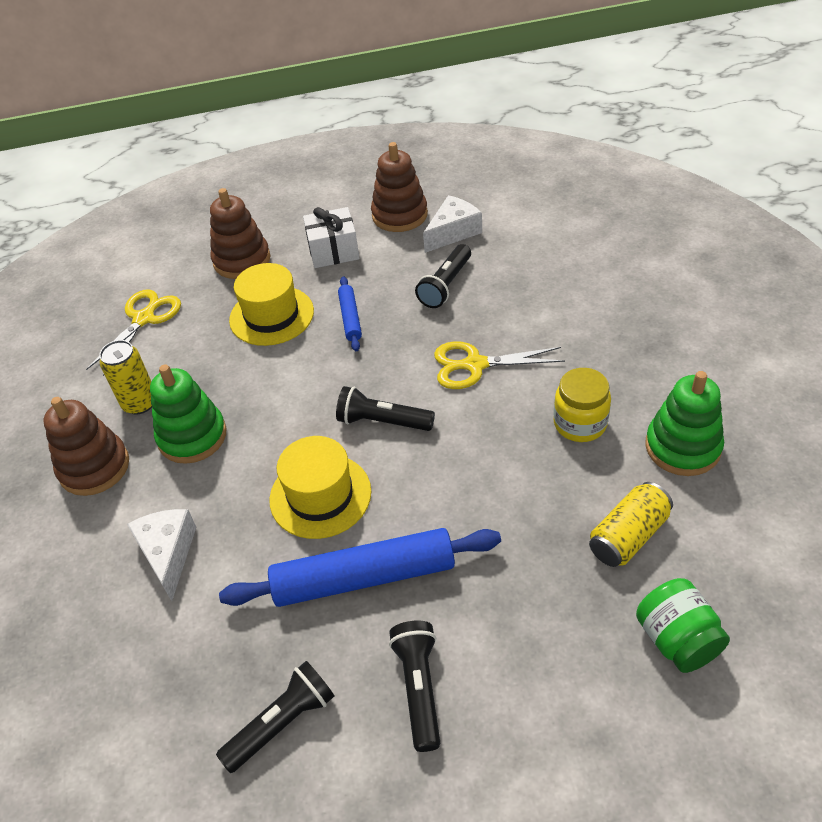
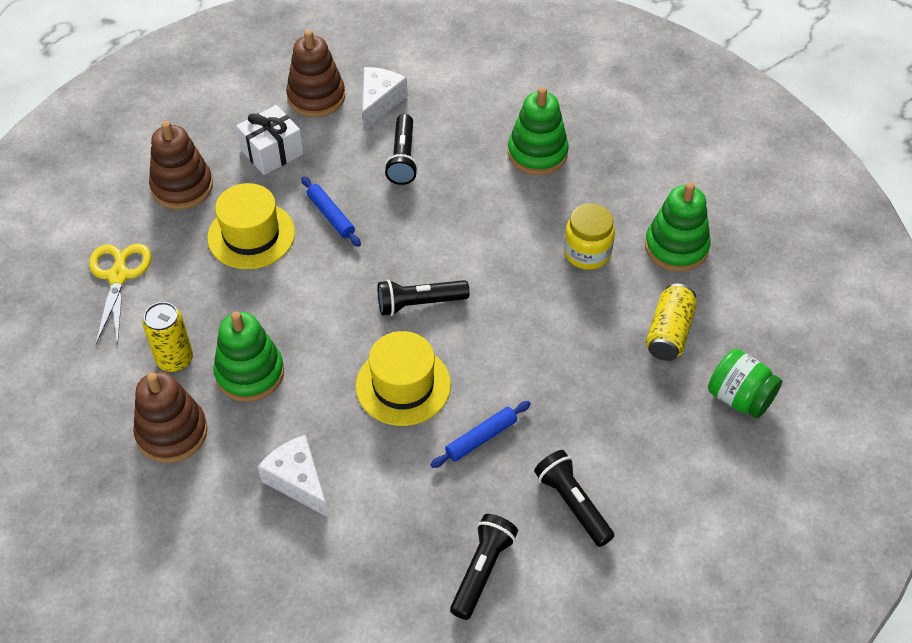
camera: 30 degrees left, 5 degrees up
blue rolling pin [219,528,501,607] -> blue rolling pin [431,401,531,468], size x0.49
yellow scissors [434,341,565,389] -> none
none -> green stacking toy [508,87,569,175]

